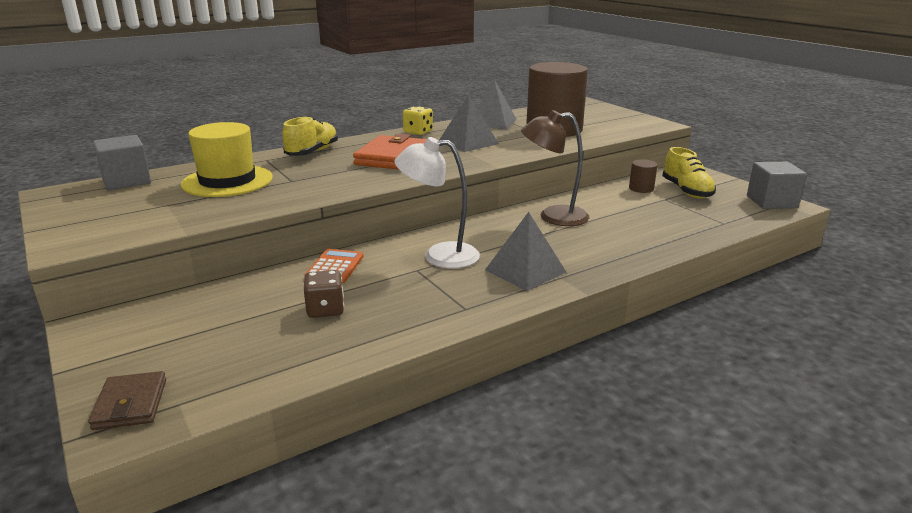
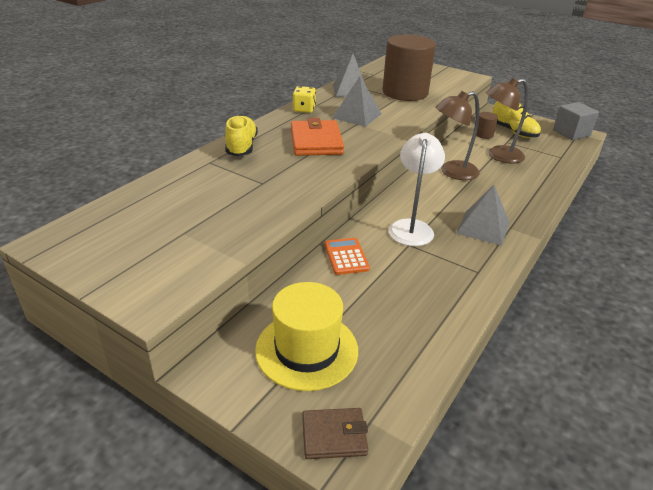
camera: 25 degrees left, 10 degrees up
brown wallet [88,371,166,430] -> brown wallet turned 60 degrees counterclockwise [302,408,368,459]
grey cube [93,135,151,191] -> none
yellow hat [181,122,273,197] -> yellow hat moved to [255,282,358,391]
brown dice [303,270,344,318] -> none
white lamp [394,137,480,269] -> white lamp turned 120 degrees clockwise [388,133,445,246]
none -> brown lamp [486,78,528,164]

